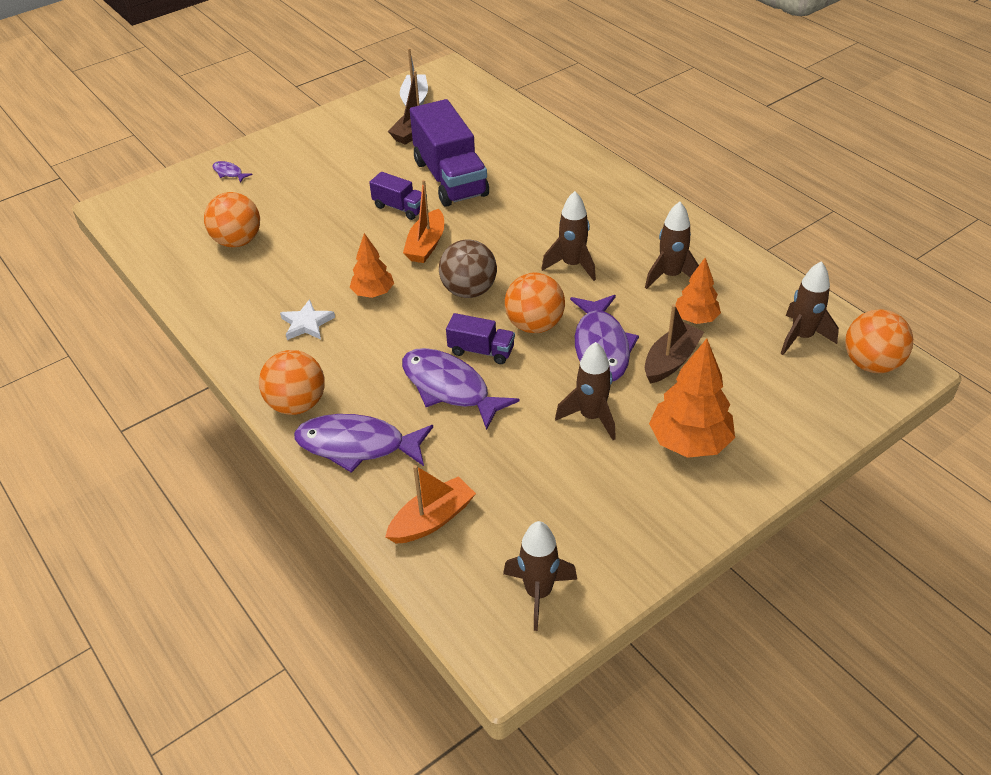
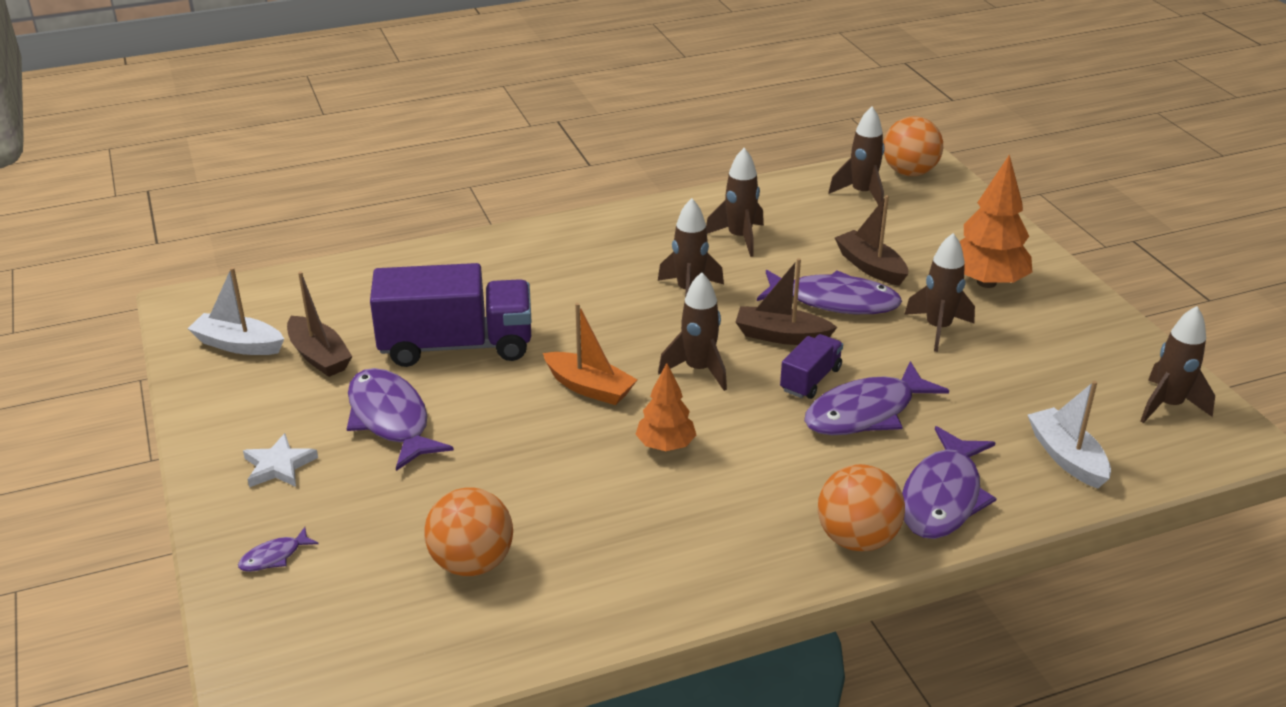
camera: 75 degrees left, 10 degrees down
white star [280,299,335,340] -> white star moved to [243,433,318,487]
purple truck [369,172,427,220] -> none
orange boat [385,465,476,544] -> white boat [1028,381,1111,489]
brown ball [439,240,497,298] -> brown rocket [658,272,727,391]
orange ball [505,272,565,333] -> brown boat [736,258,837,345]
orange tree [675,258,721,324] -> none
none -> purple fish [347,368,454,471]

